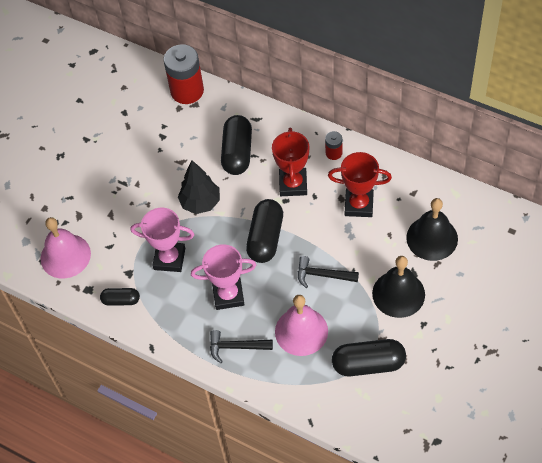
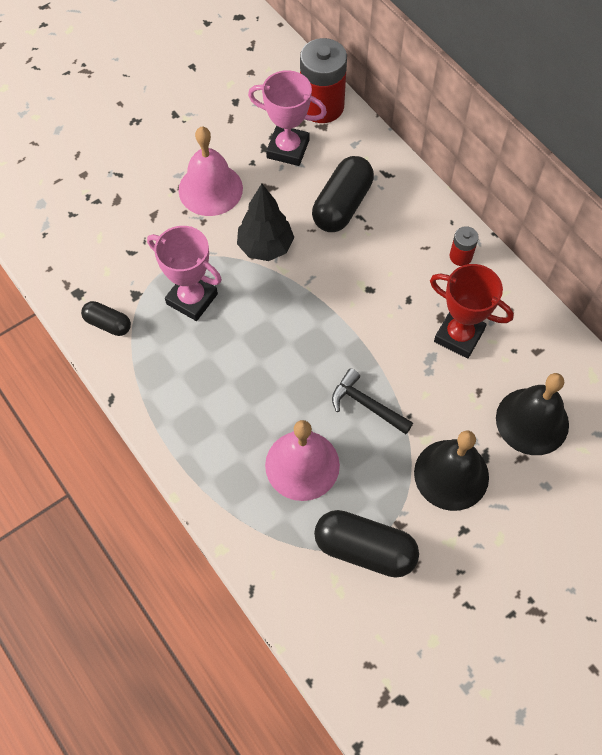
camera: 20 degrees right, 5 degrees up
pink bell [41,217,91,278] -> pink bell moved to [178,127,243,216]
pink trophy [191,244,256,310] -> pink trophy moved to [248,70,327,166]
black hammer [210,330,273,363] -> none
black capsule [246,199,283,263] -> none
red trophy [272,128,309,196] -> none

